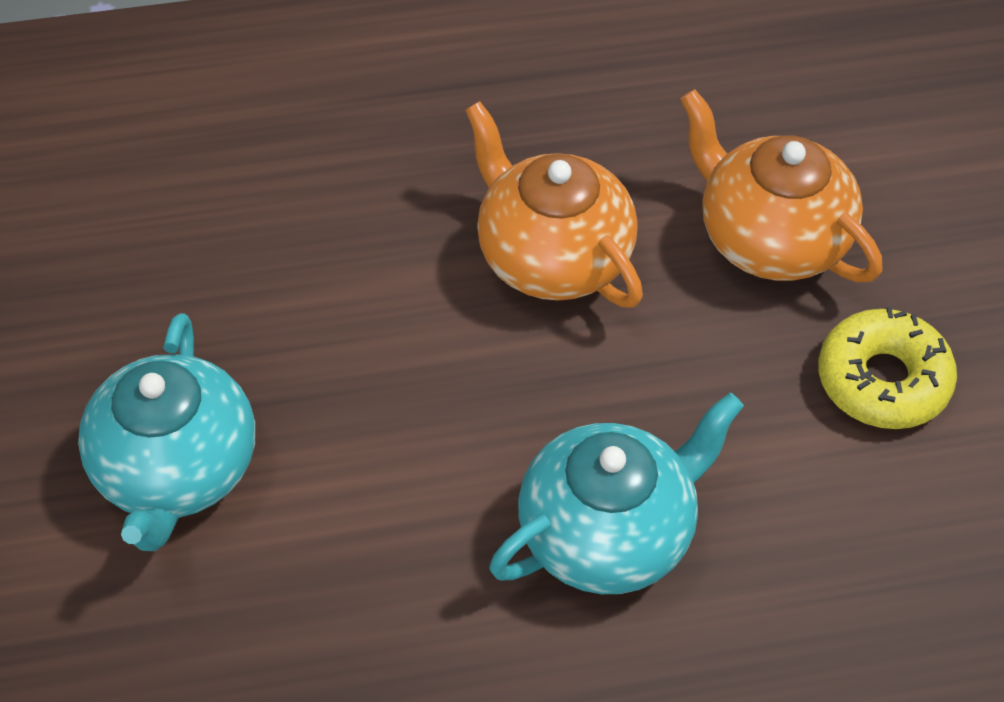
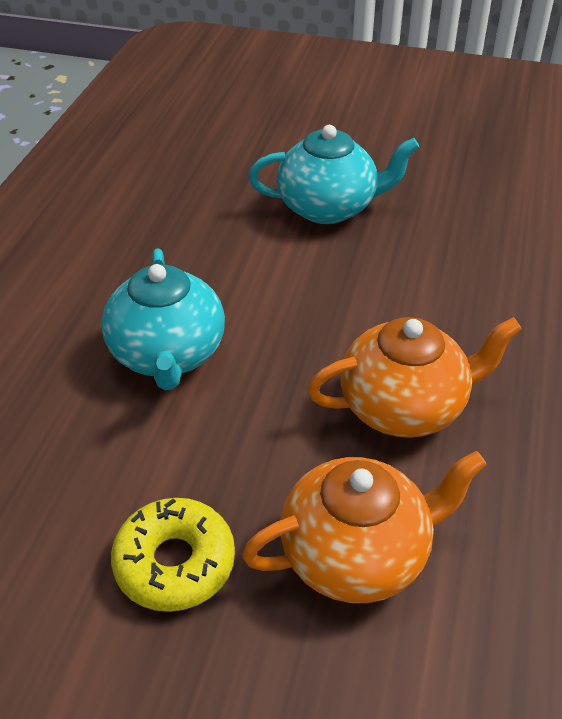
camera: 115 degrees right, 10 degrees down
turquoise teapot [78,313,255,551] -> turquoise teapot turned 150 degrees clockwise [249,125,419,224]

